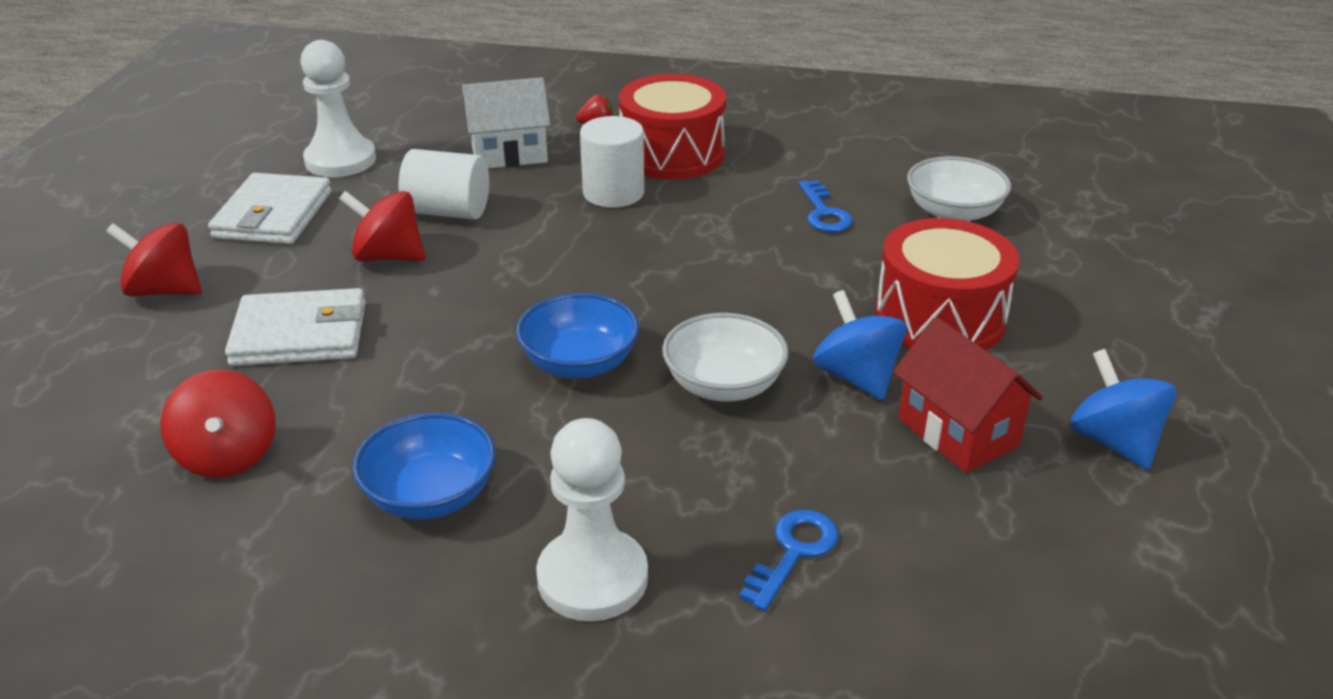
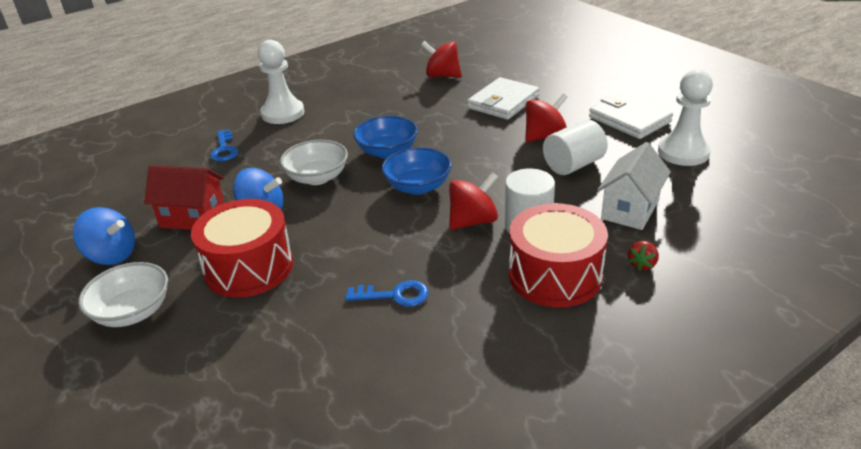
camera: 135 degrees right, 0 degrees up
red spinning top [106,223,202,297] -> red spinning top moved to [449,172,498,230]
blue bowl [353,413,496,520] -> blue bowl moved to [382,147,452,195]
blue key [799,180,853,232] -> blue key turned 150 degrees clockwise [345,280,429,307]
white bowl [907,156,1011,221] -> white bowl moved to [79,262,168,327]

